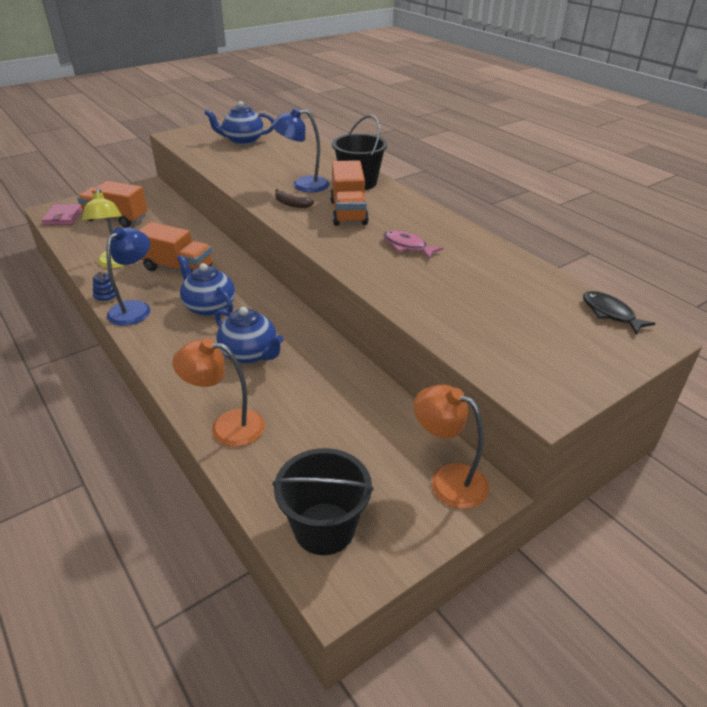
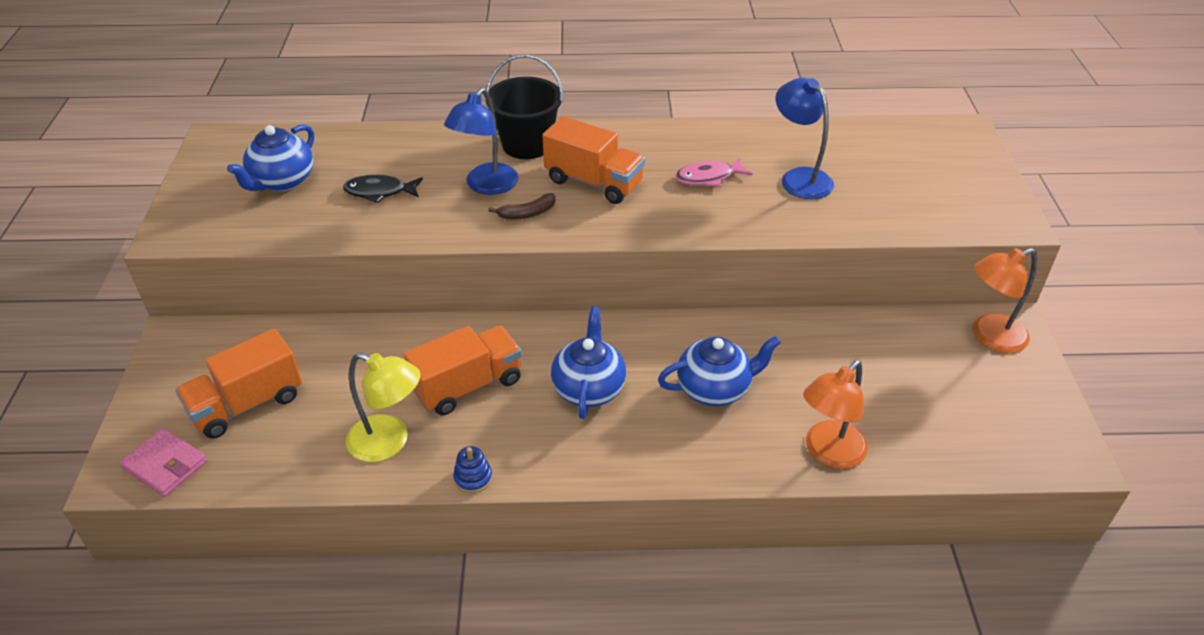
camera: 55 degrees left, 5 degrees up
blue lamp [107,227,150,326] -> blue lamp moved to [776,78,834,199]
blue teapot [177,255,235,316] -> blue teapot turned 105 degrees clockwise [551,306,626,419]
black bucket [272,448,374,555] -> none
black fish [583,291,656,335] -> black fish moved to [343,175,423,203]

